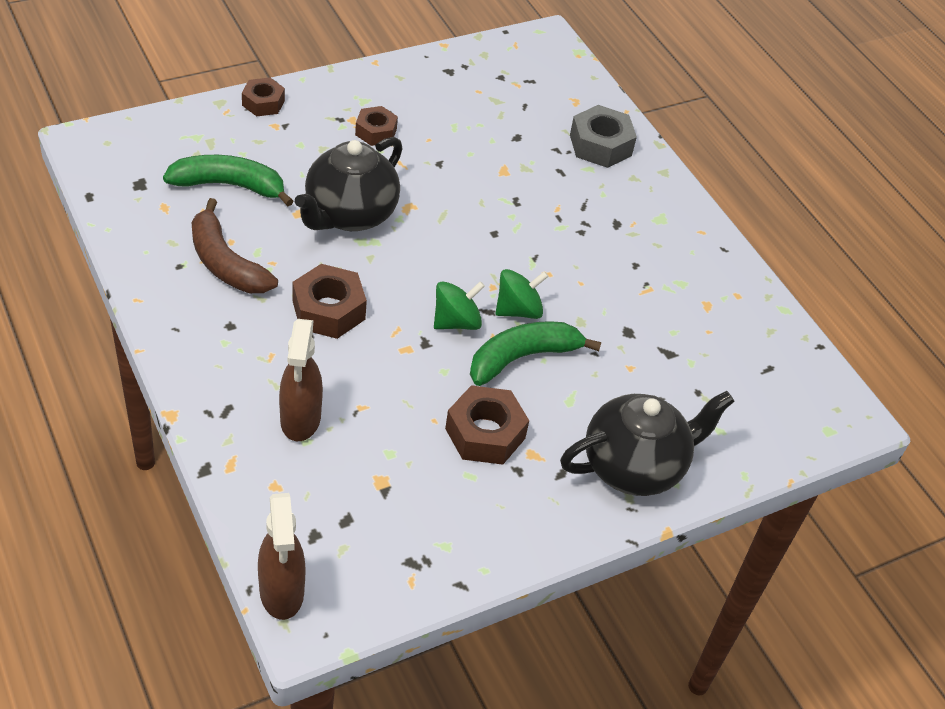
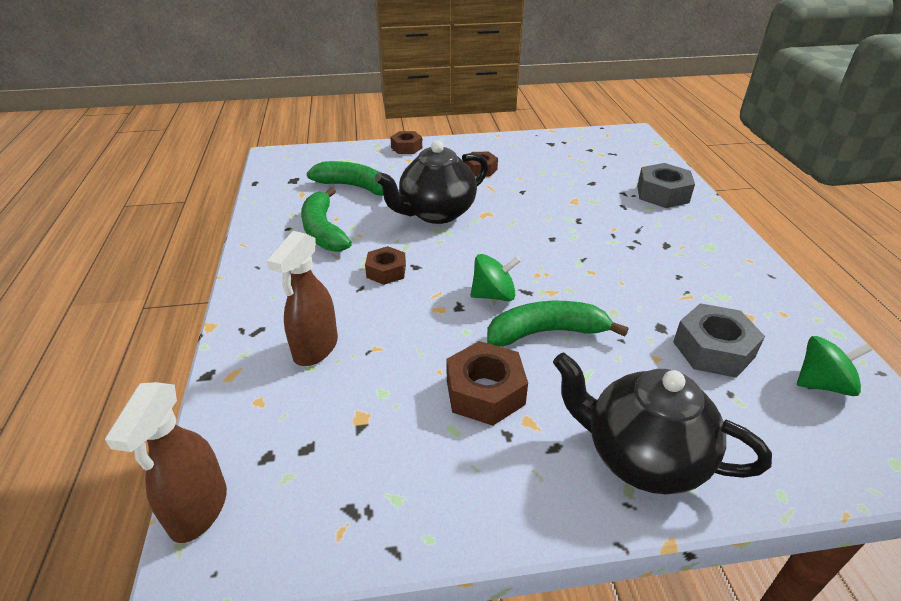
camera: 25 degrees right, 10 degrees down
brown banana [191,198,278,293] -> green banana [301,187,352,251]
brown nut [292,264,367,339] -> brown nut [365,246,406,285], size x0.65
green spinning top [496,269,549,319] -> green spinning top moved to [797,336,872,396]
black teapot [560,391,735,496] -> black teapot turned 150 degrees counterclockwise [553,352,772,495]
none -> grey nut [673,303,765,378]

